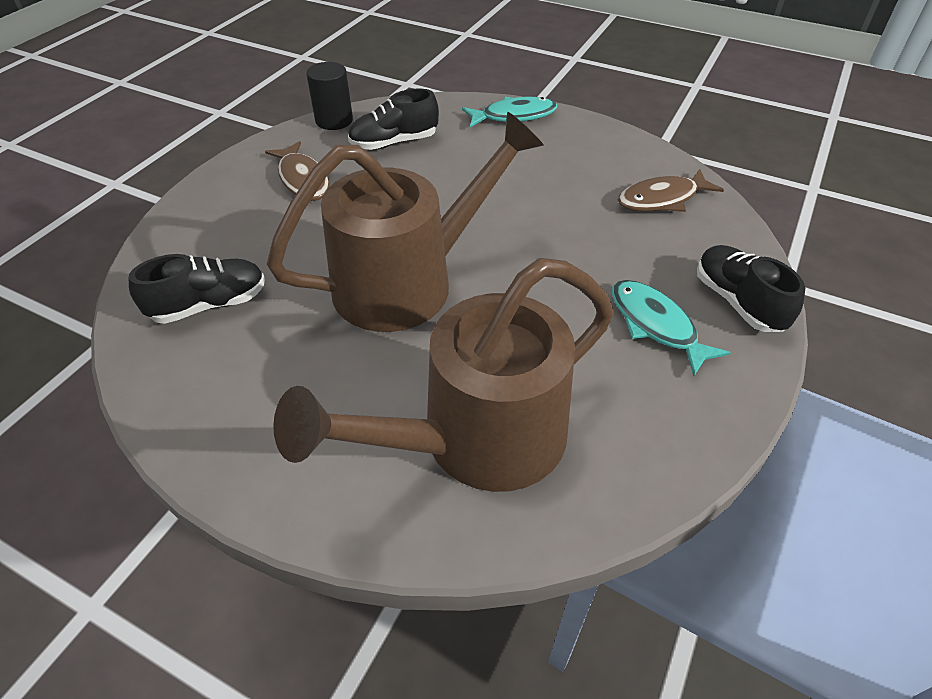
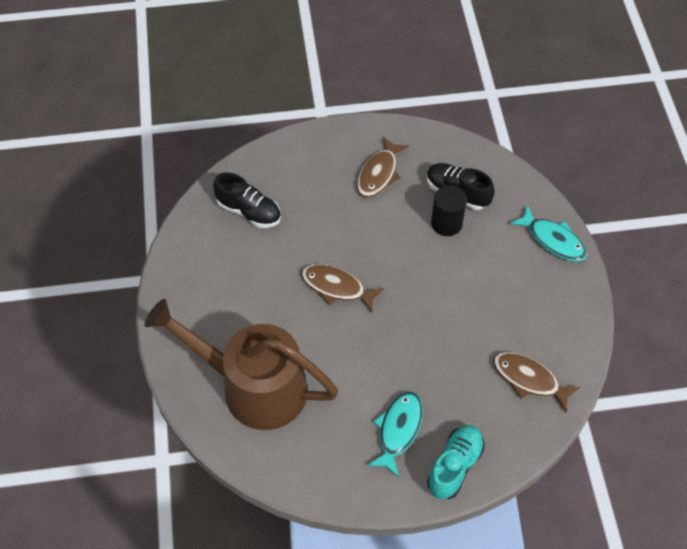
camera: 55 degrees right, 10 degrees up
brown watering can [267,112,544,332] -> brown fish [301,264,384,313]
black cylinder [306,62,353,130] -> black cylinder moved to [431,185,467,236]
black shoe [697,245,805,332] -> turquoise shoe [427,425,485,499]

